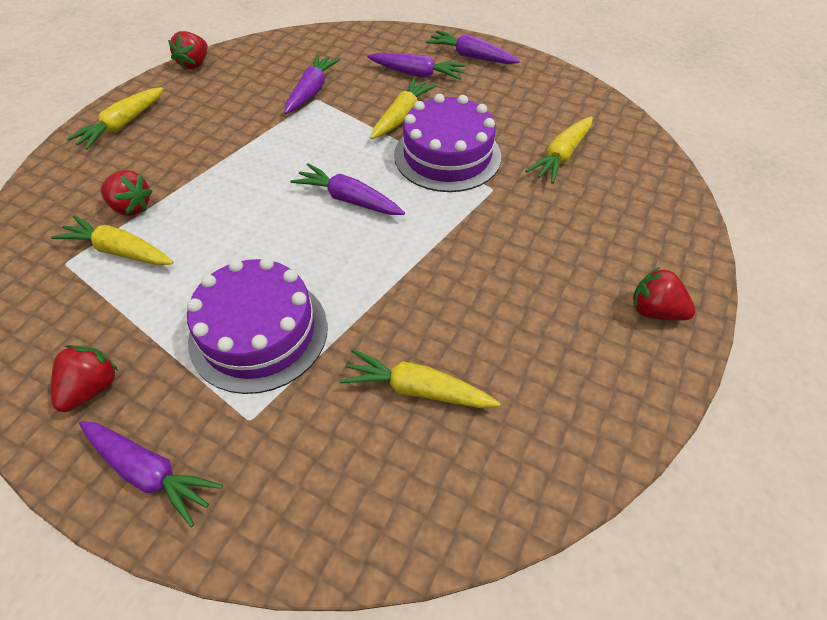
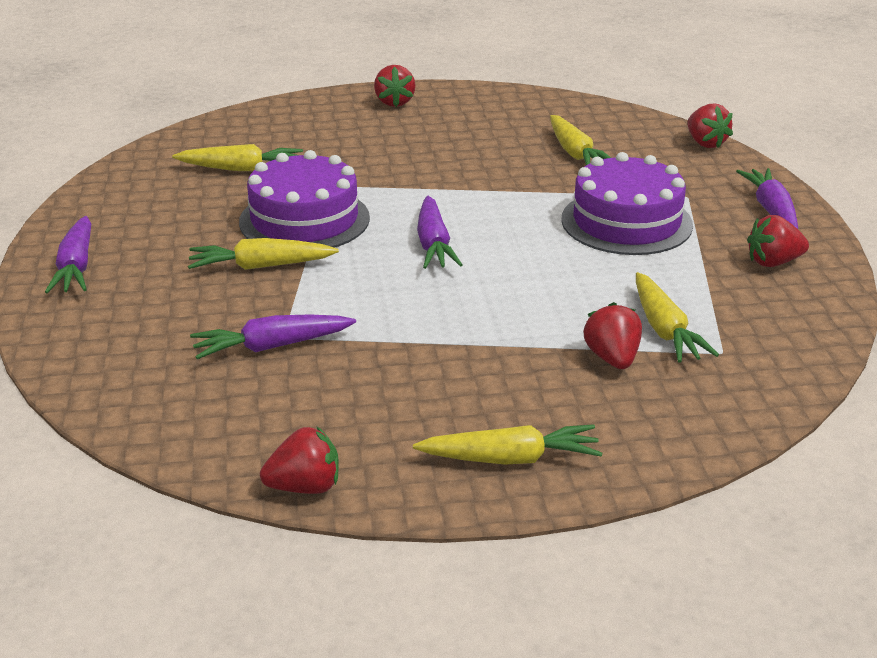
camera: 125 degrees left, 20 degrees down
purple carrot [367,53,466,80] -> none
none -> red strawberry [687,104,733,148]

